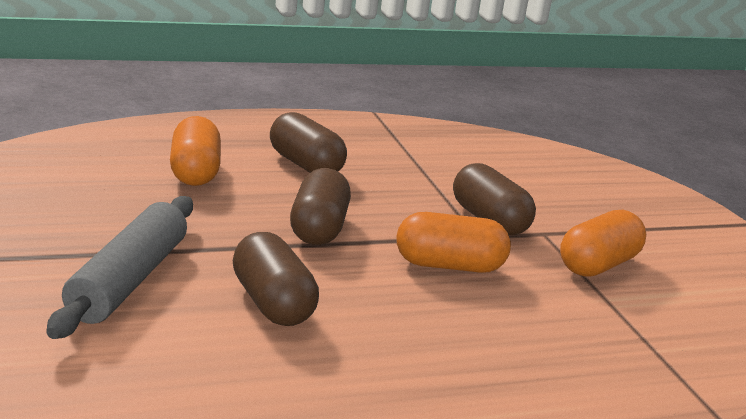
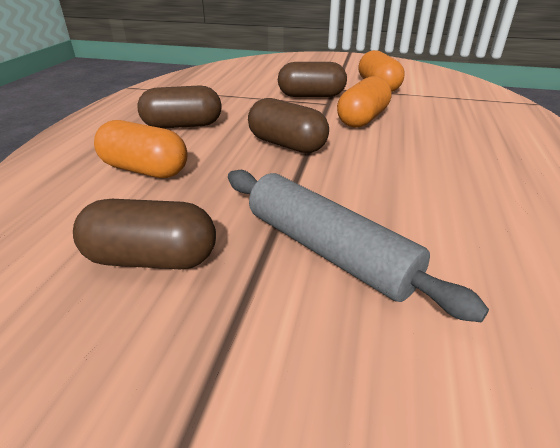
camera: 55 degrees left, 10 degrees up
brown capsule [233,232,319,326] -> brown capsule moved to [73,199,216,269]

